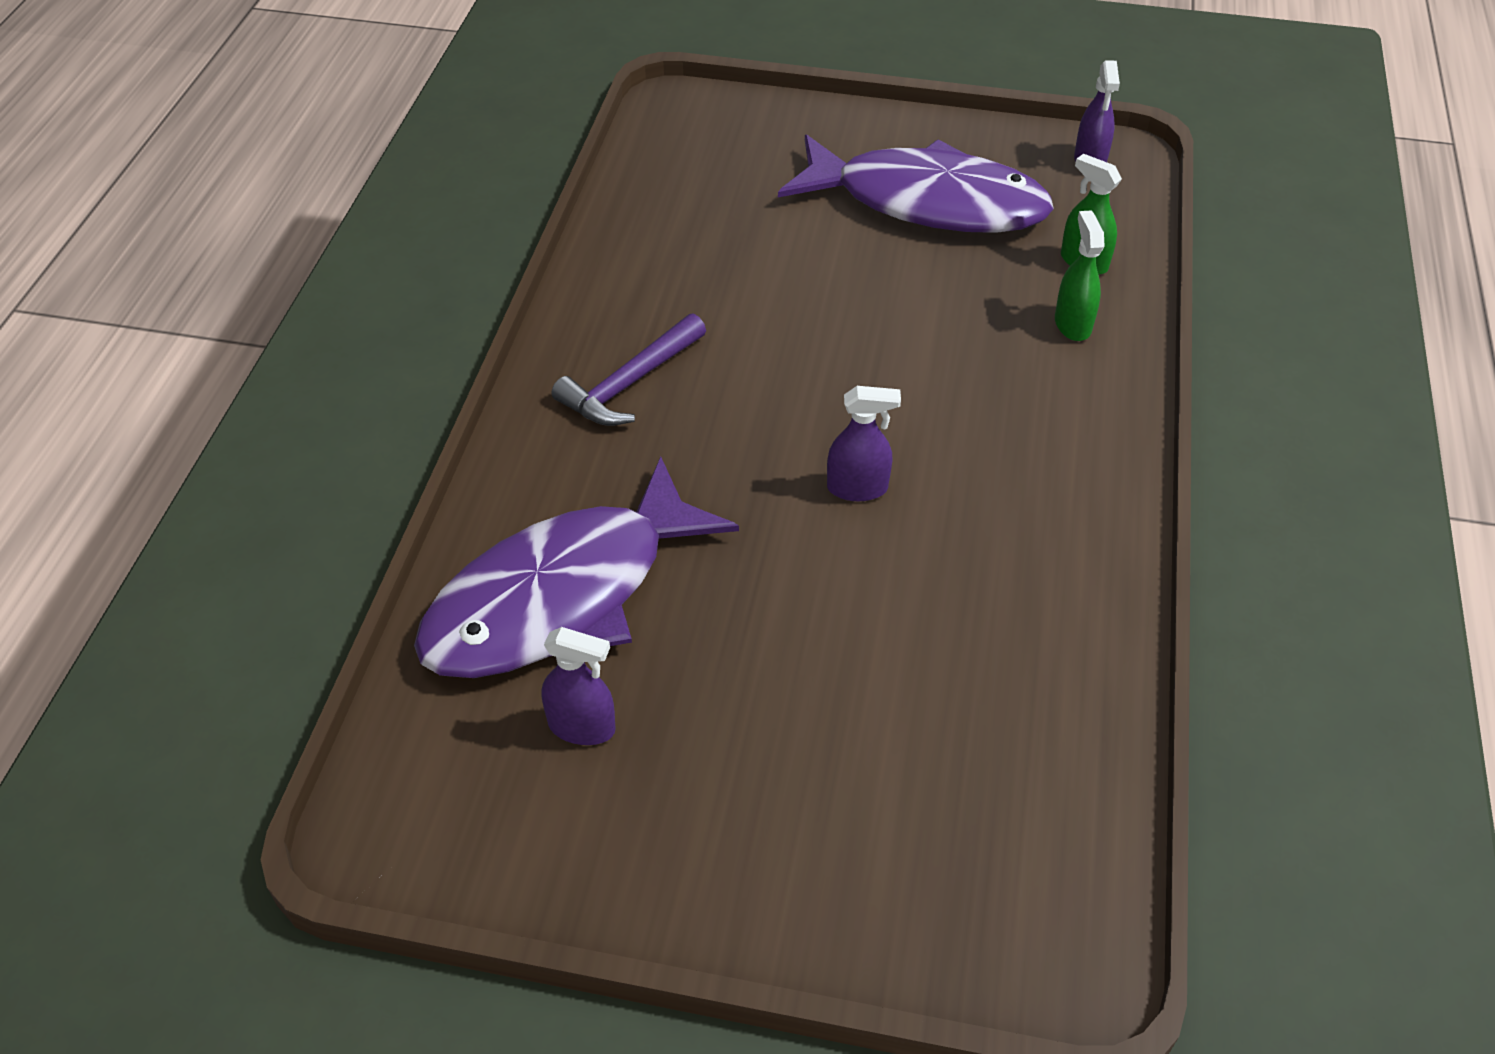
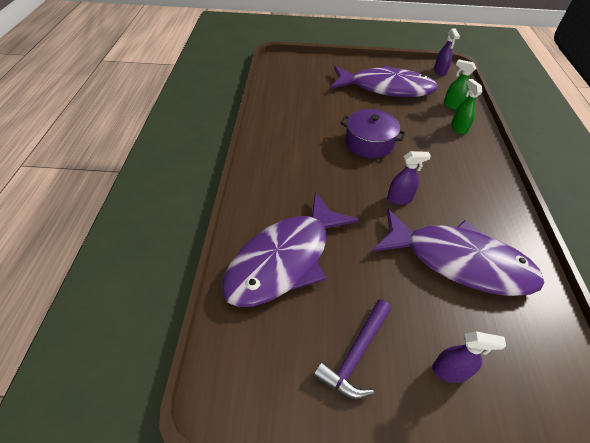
camera: 10 degrees left, 0 degrees up
purple spray bottle [541,627,616,745] -> purple spray bottle moved to [432,331,506,383]
purple hammer [552,313,706,426] -> purple hammer moved to [313,299,391,399]
none -> purple pot [340,109,406,158]
none -> purple fish [372,209,544,296]

